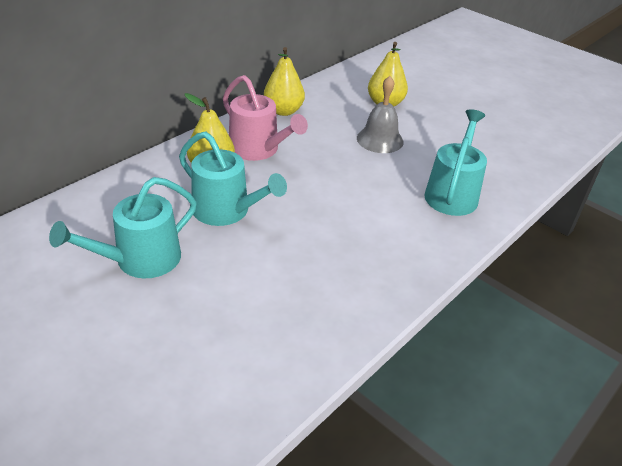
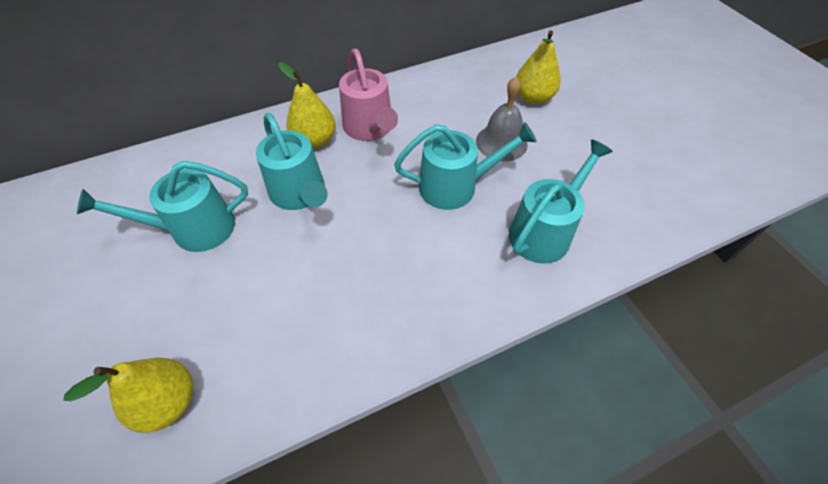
camera: 25 degrees right, 15 degrees up
yellow pear [264,47,305,116] -> yellow pear moved to [63,358,193,433]
none -> turquoise watering can [394,122,537,210]

